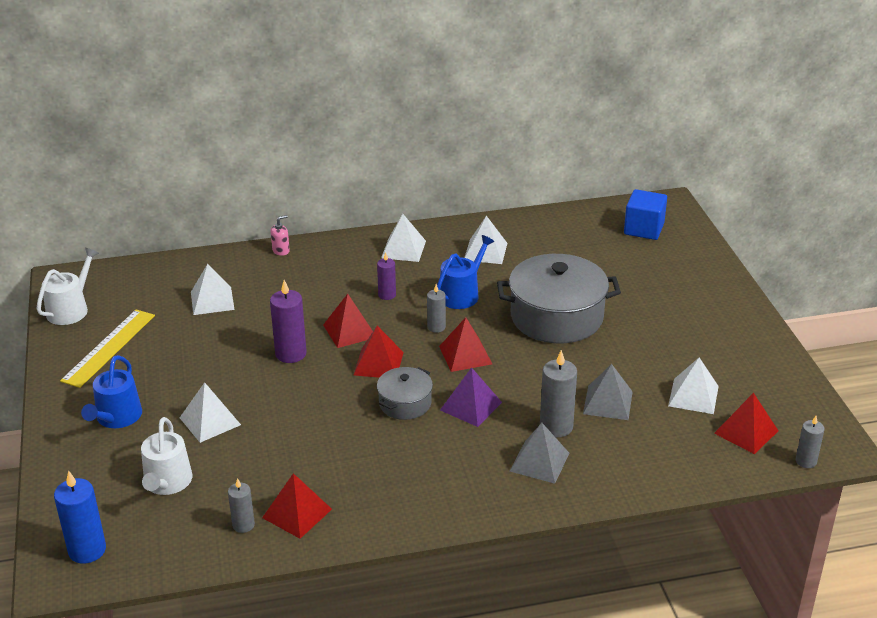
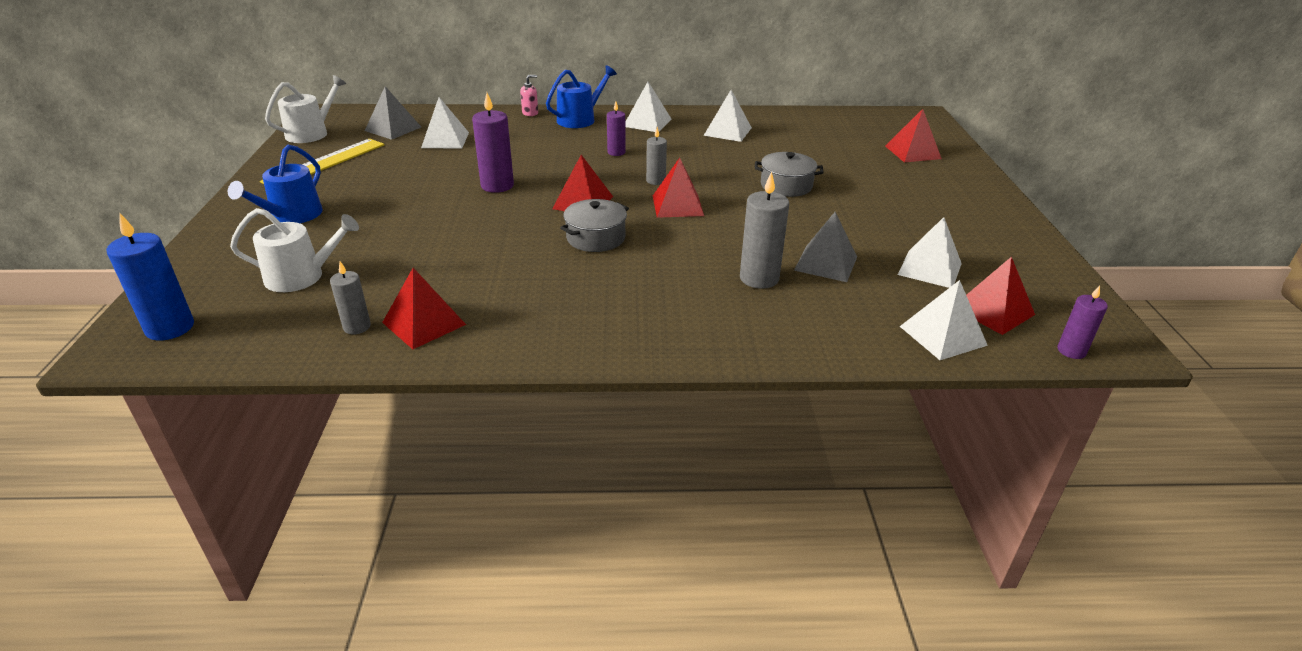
camera: 10 degrees right, 0 degrees up
white watering can [141,417,192,495] -> white watering can turned 105 degrees counterclockwise [230,208,359,292]
white pyramid [180,382,241,443] -> white pyramid moved to [900,280,988,360]
red pyramid [323,294,373,348] -> red pyramid moved to [885,109,942,162]
blue watering can [437,235,495,309] -> blue watering can moved to [546,65,617,128]
purple pyramid [440,367,502,427] -> none
grey pot [497,254,621,343] -> grey pot [755,152,824,197], size x0.52
grey pyramid [510,423,569,484] -> grey pyramid moved to [365,86,421,140]
blue cube [624,189,667,240] -> none
grey candle [796,416,825,468] -> purple candle [1057,285,1108,359]

